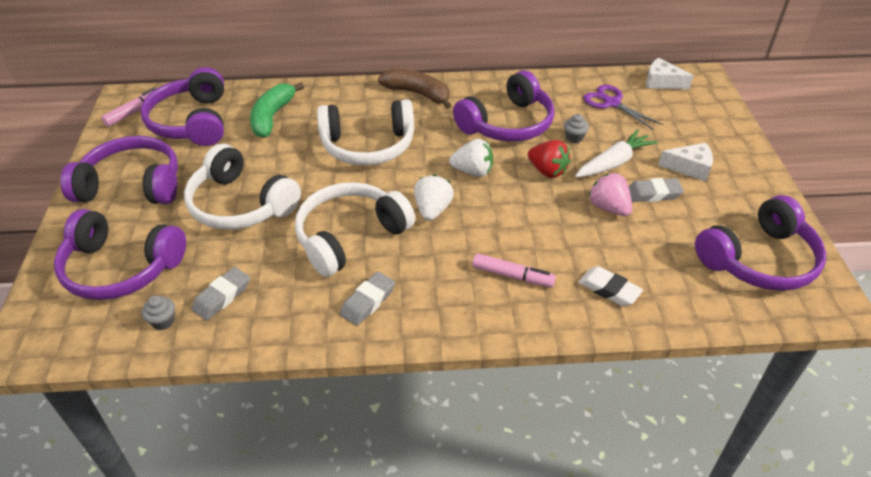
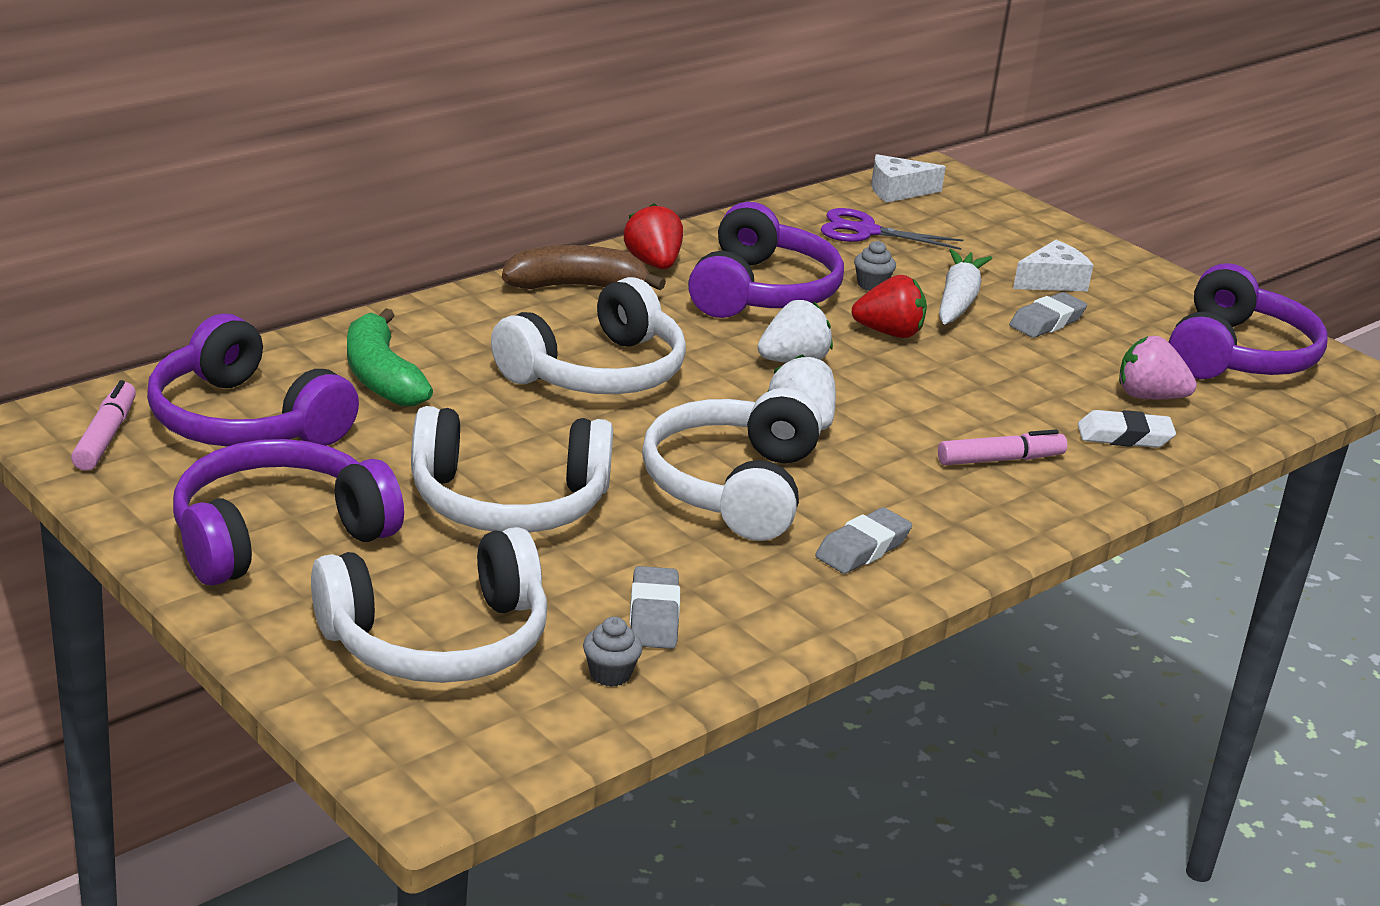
camera: 40 degrees left, 15 degrees down
purple headphones [54,209,186,300] -> white headphones [311,527,547,683]
grey eraser [340,272,395,326] -> grey eraser turned 45 degrees clockwise [815,507,912,574]
pink strawberry [588,173,632,216] -> pink strawberry moved to [1119,336,1197,399]
none -> red strawberry [624,203,683,269]

